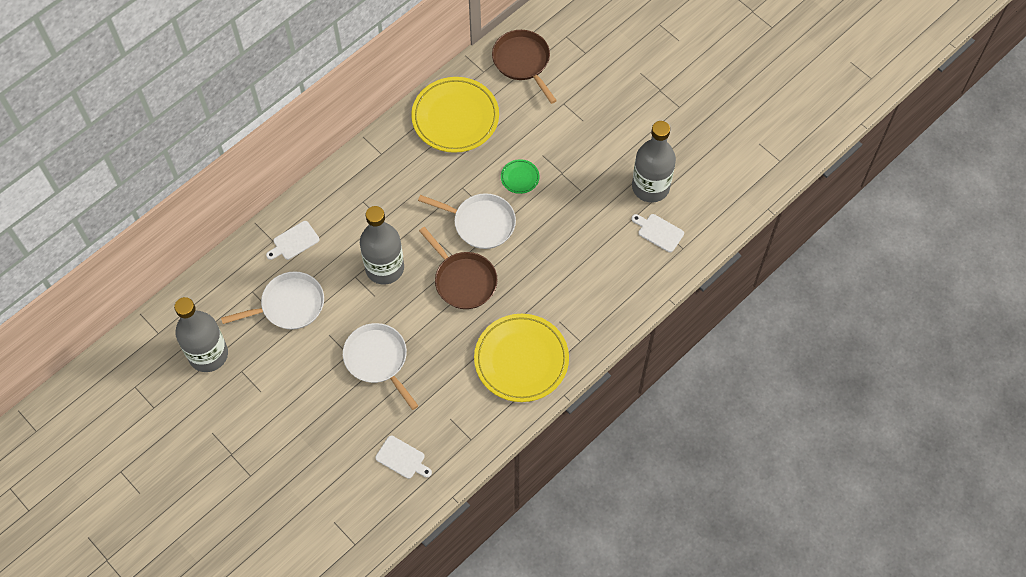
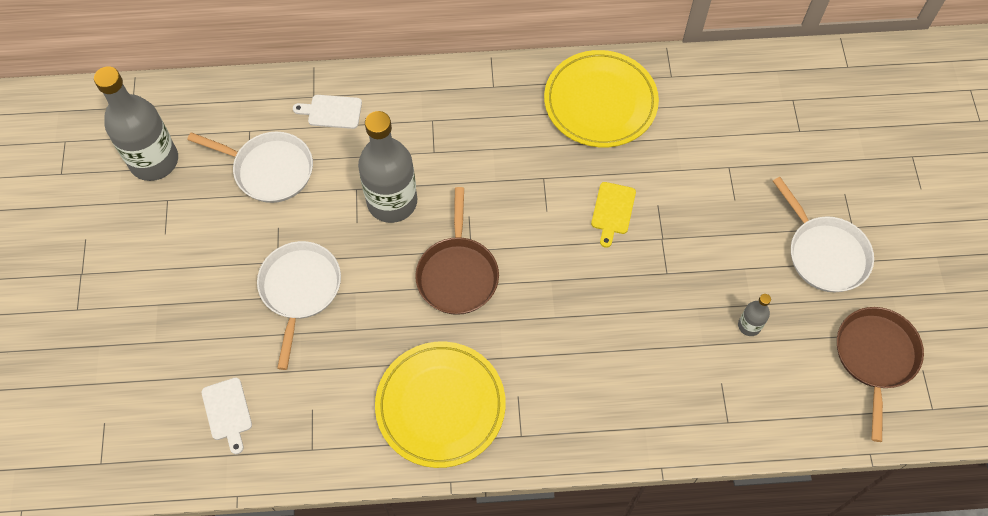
camera: 40 degrees right, 0 degrees up
white pan [418,193,516,249] -> white pan moved to [773,177,874,292]
brown pan [492,30,557,104] -> brown pan moved to [837,307,924,442]
green plate [501,159,539,194] -> yellow cutting board [591,182,636,248]
grey bottle [632,121,676,203] -> grey bottle [738,294,771,336], size x0.44
white cutting board [632,214,684,253] -> none

